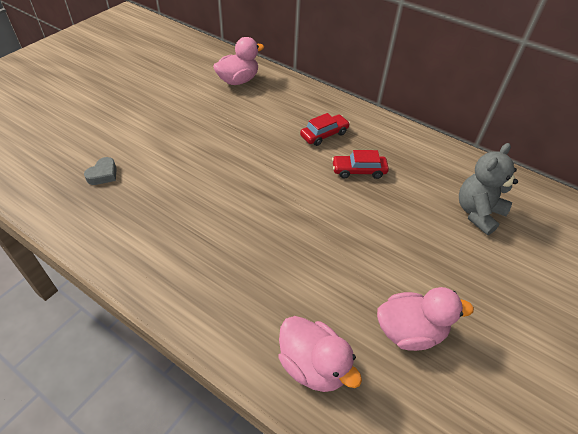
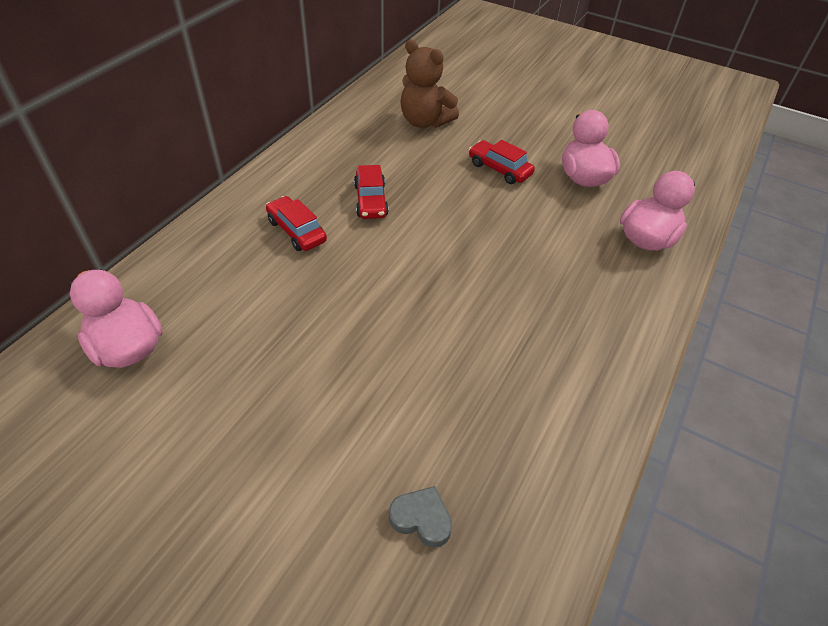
camera: 95 degrees left, 0 degrees up
grey teddy bear [459,143,518,235] -> brown teddy bear [400,39,459,128]
none -> red car [469,140,535,184]

